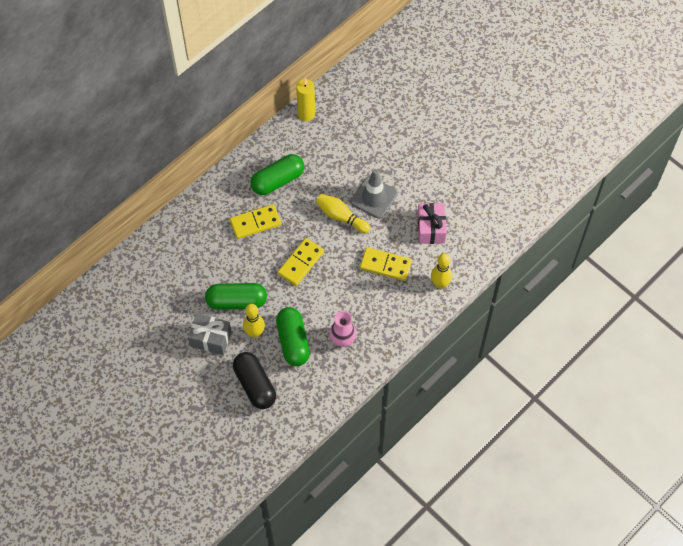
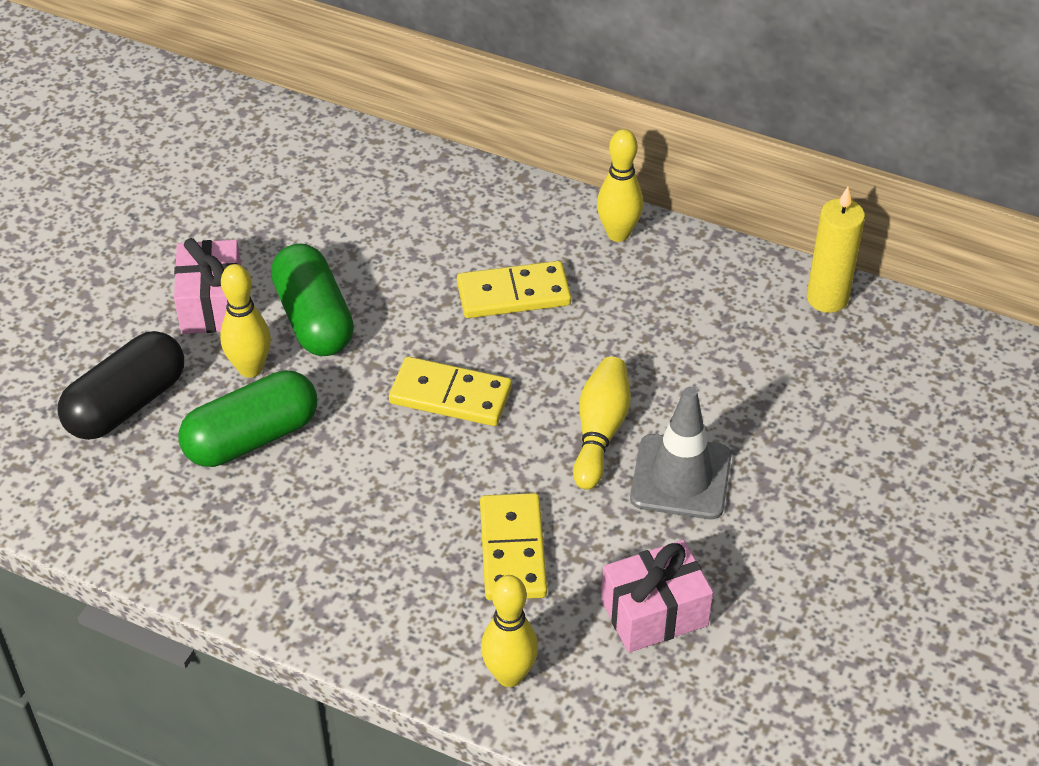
camera: 70 degrees right, 15 degrees down
grey gift [188,314,232,355] -> pink gift [174,238,241,334]
yellow domino [230,204,281,239] -> yellow domino turned 60 degrees counterclockwise [457,261,571,318]
green capsule [250,154,304,195] -> none
pink vase [329,311,357,347] -> none
none -> yellow bowling pin [597,129,643,242]

